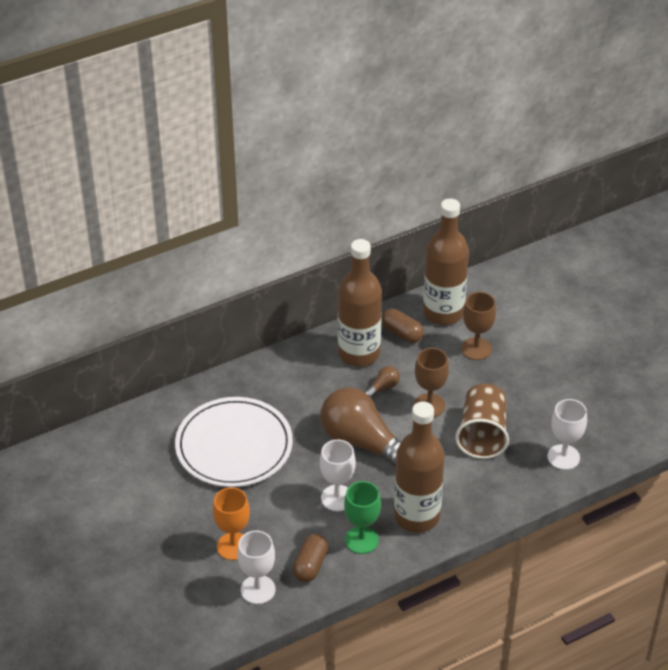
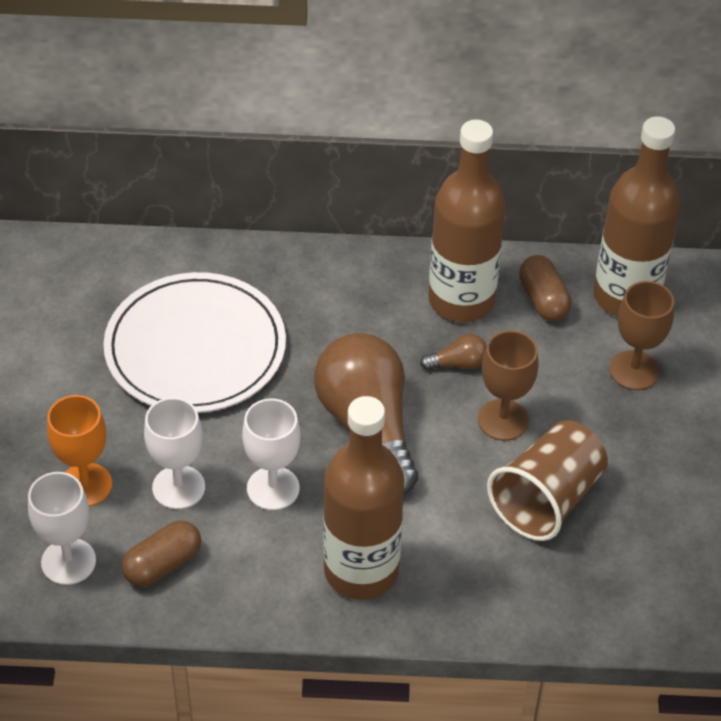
camera: 30 degrees right, 5 degrees up
green goblet [344,481,381,554] -> none
white goblet [548,399,587,470] -> white goblet moved to [144,397,205,509]

